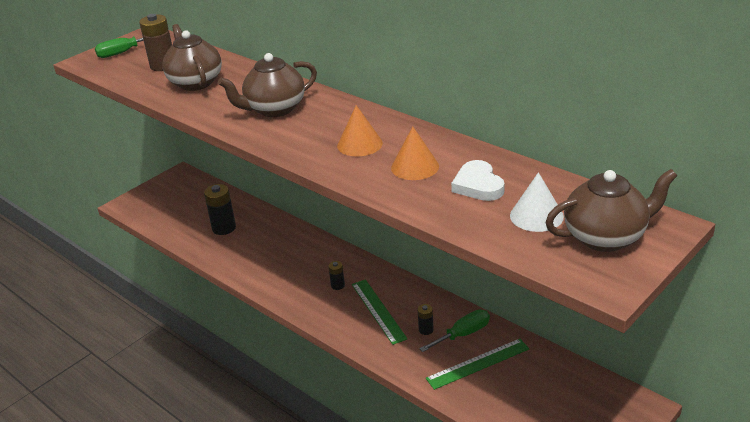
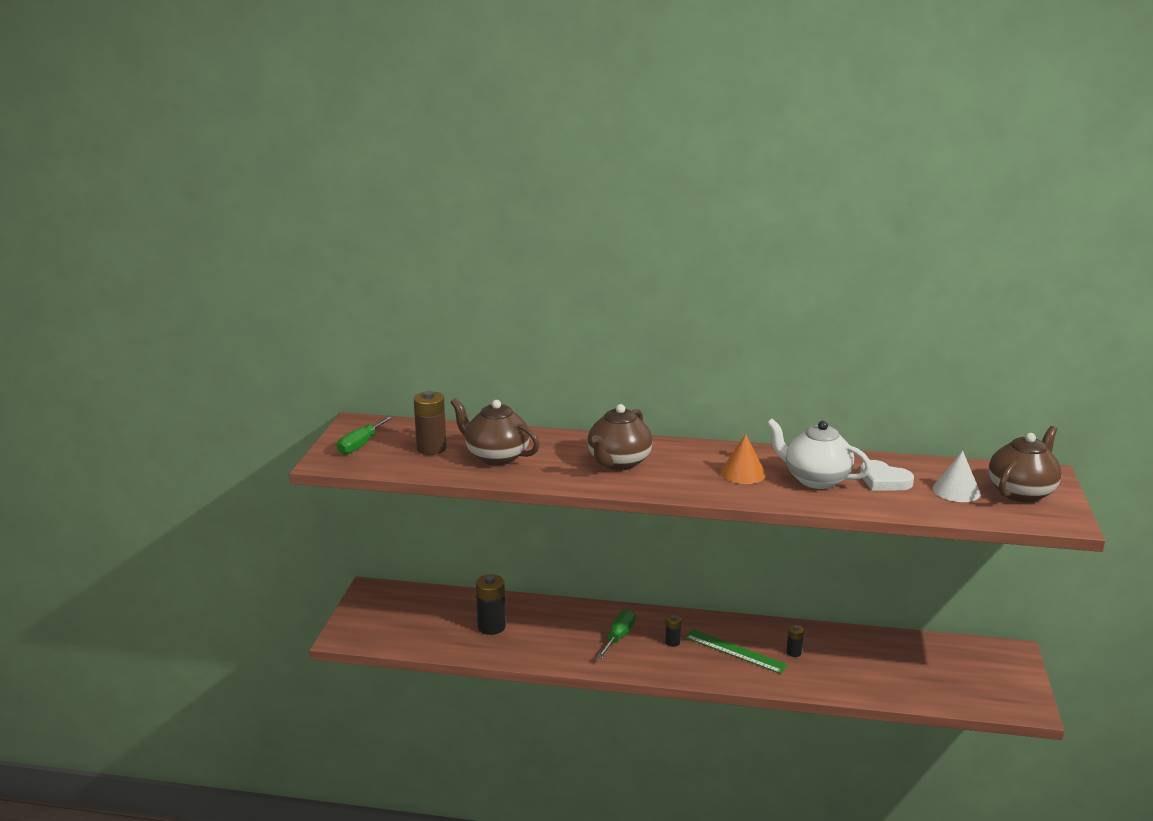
camera: 35 degrees left, 10 degrees down
orange cone [391,126,439,180] -> white teapot [767,419,871,489]
green screwdriver [419,310,490,352] -> green screwdriver moved to [597,609,635,659]
green ruler [426,339,530,390] -> none

